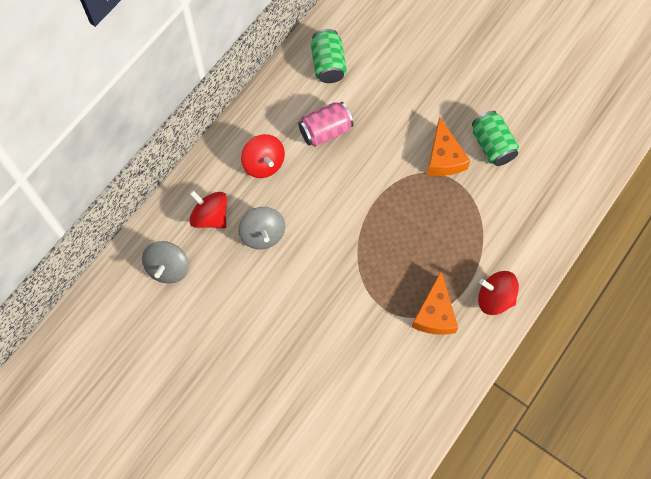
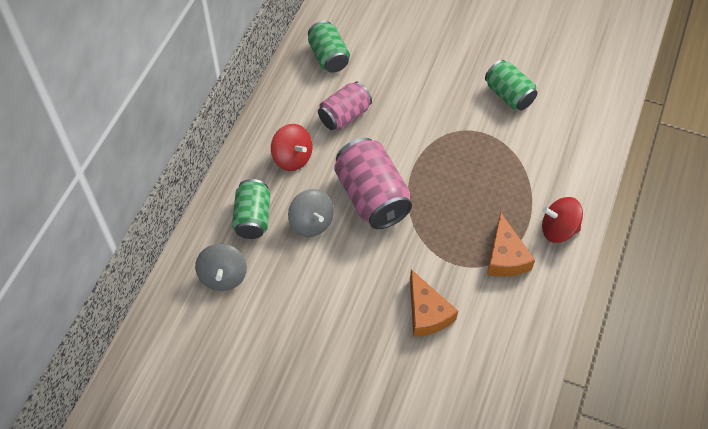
camera: 15 degrees left, 10 degrees down
red spinning top [189,190,227,228] -> green can [232,179,270,239]
orange cheese [427,117,470,176] -> orange cheese moved to [410,269,458,337]
none -> pink can [334,138,412,229]

